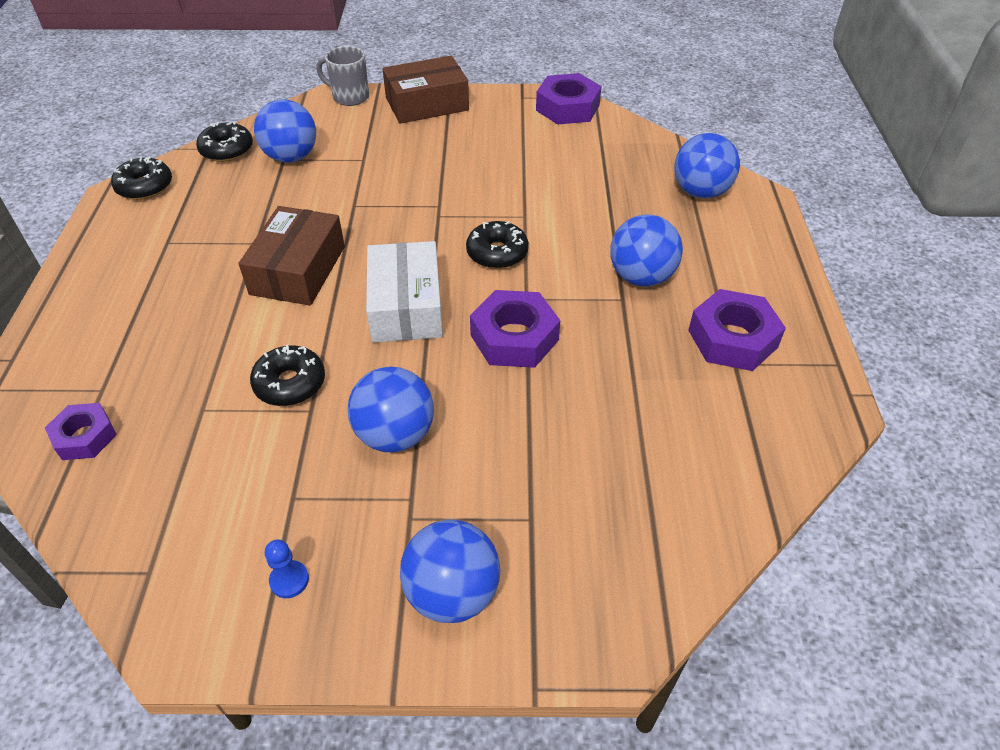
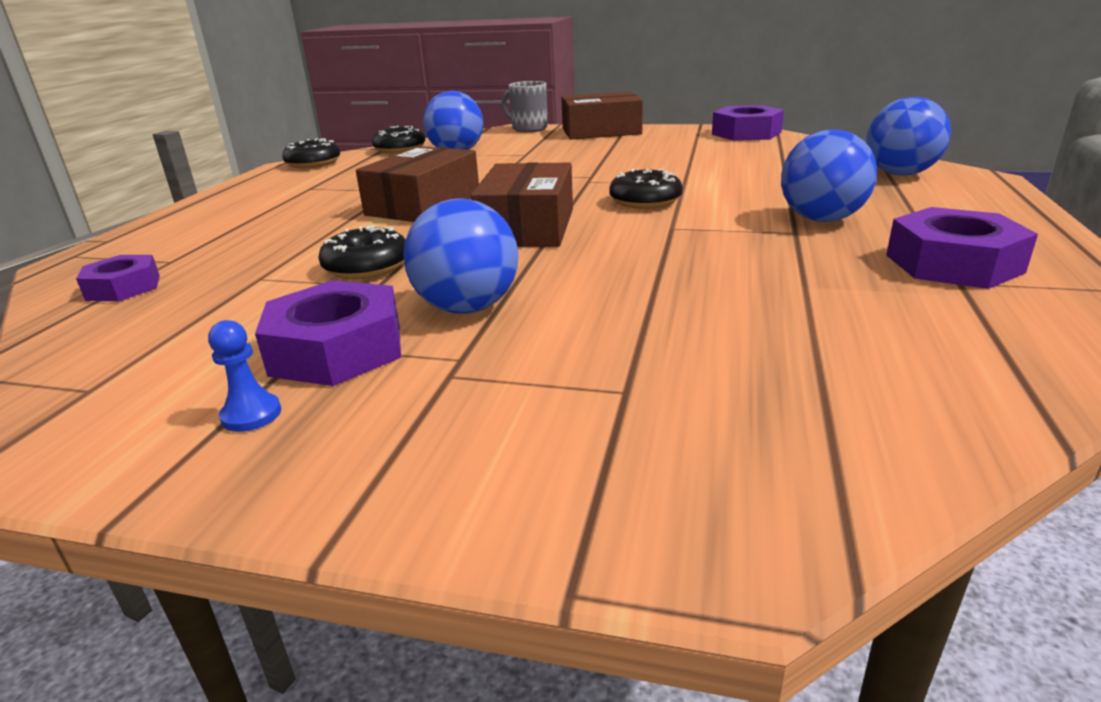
camera: 15 degrees right, 20 degrees down
white box [366,241,443,343] -> brown box [470,162,573,247]
blue ball [400,520,501,623] -> none
purple nut [470,290,560,368] -> purple nut moved to [255,280,401,386]

